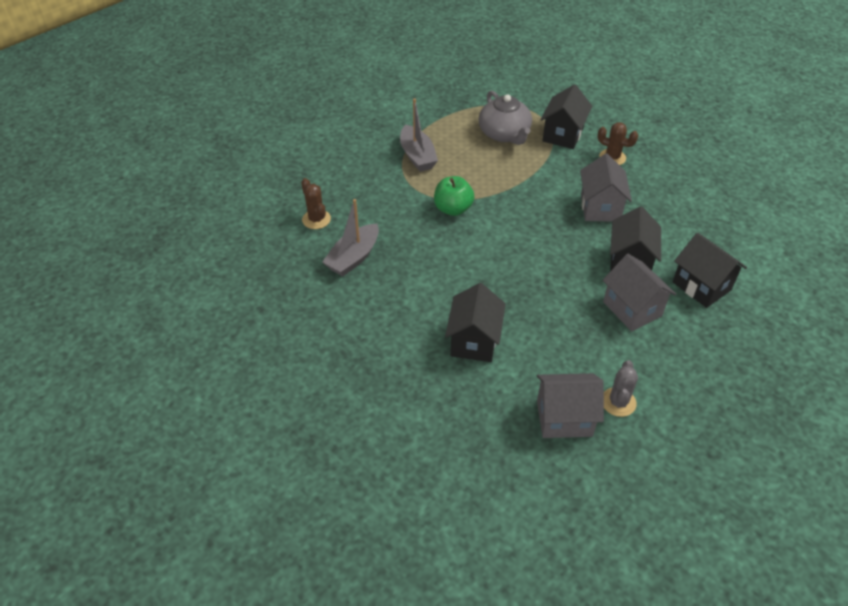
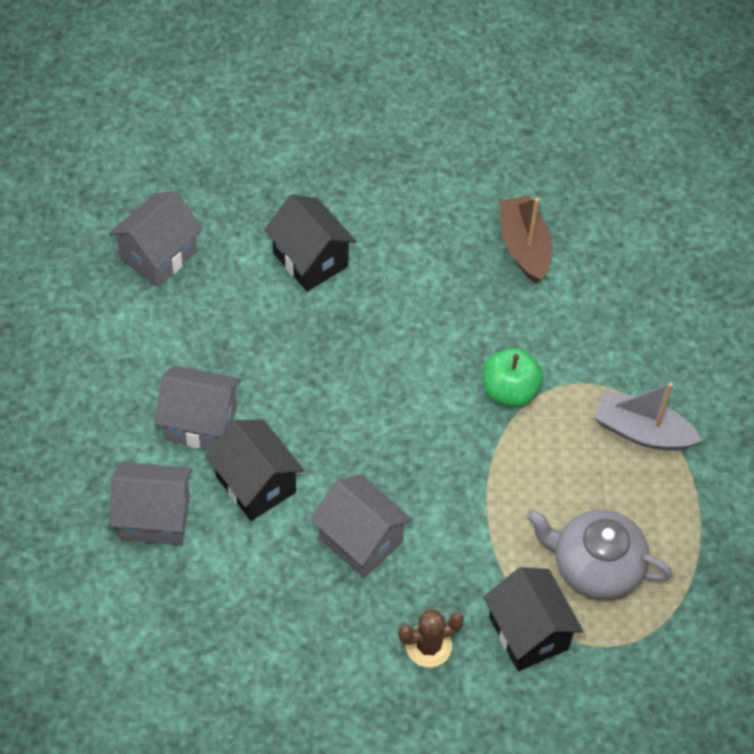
camera: 130 degrees right, 10 degrees up
brown cactus [301,178,331,229] -> none
grey boat [322,199,379,276] -> brown boat [499,195,552,284]
grey cactus [604,360,638,417] -> none
black house [673,233,747,308] -> grey house [110,462,192,545]

